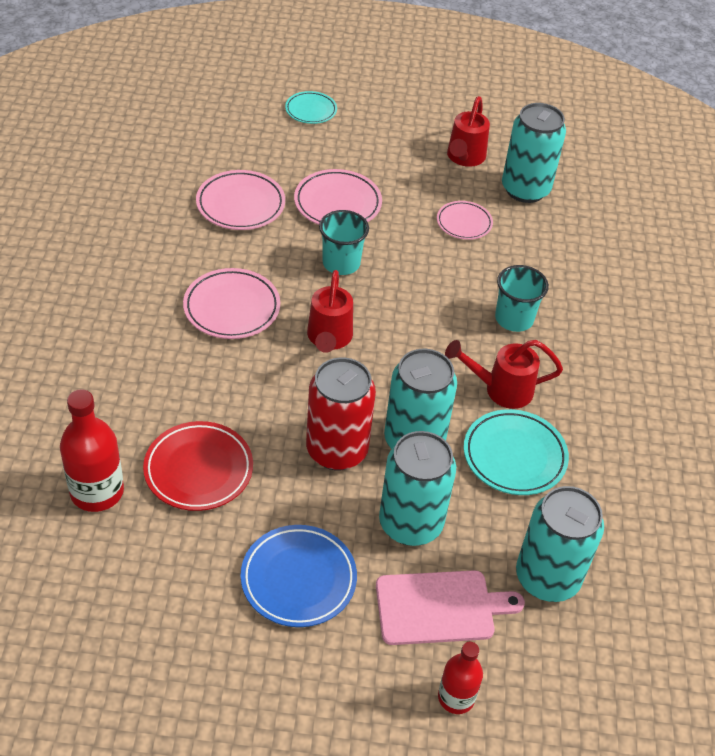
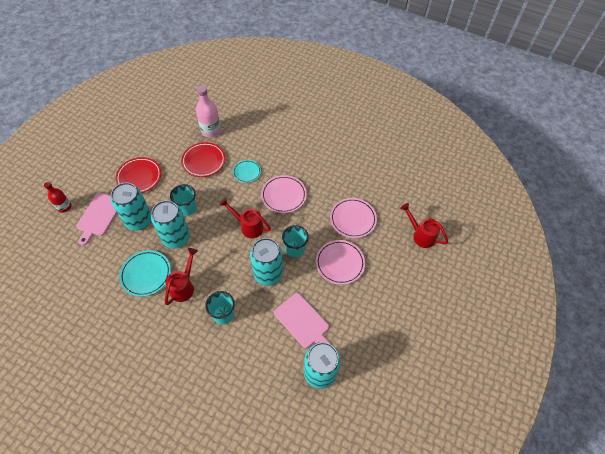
camera: 115 degrees right, 10 degrees up
red bottle [60,389,124,512] -> pink bottle [196,86,221,138]
blue plate [241,525,357,627] -> red plate [116,157,161,193]
turquoise plate [285,91,337,124] -> turquoise plate moved to [233,160,261,183]
red can [306,357,376,470] -> turquoise cup [170,184,197,216]
pink plate [437,201,493,240] -> pink cutting board [274,293,331,348]
red watering can [447,96,490,167] -> red watering can moved to [400,203,448,248]
turquoise can [516,486,604,602] -> turquoise can moved to [250,238,283,286]

